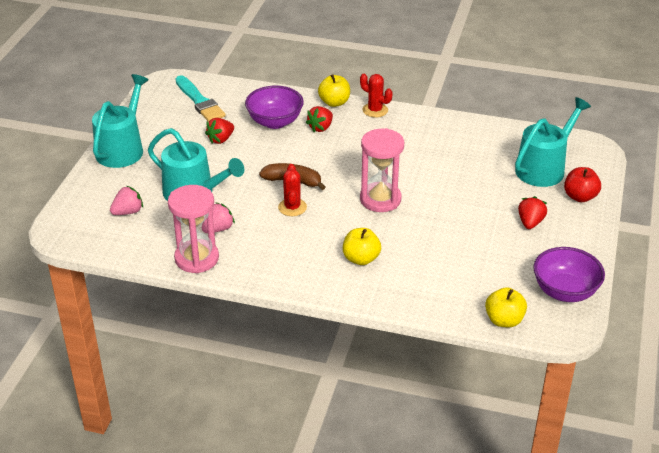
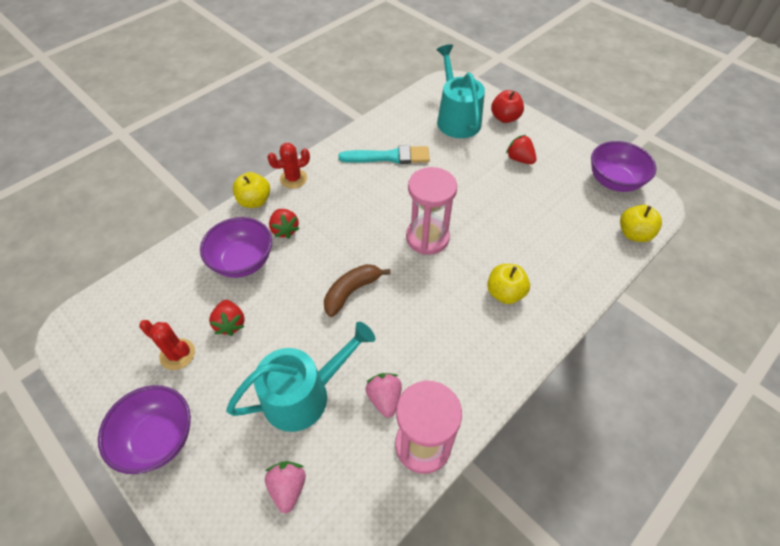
camera: 60 degrees left, 15 degrees up
turquoise watering can [92,74,148,168] -> purple bowl [98,385,191,474]
turquoise brush [175,75,226,122] -> turquoise brush moved to [339,145,430,164]
red cactus [278,164,307,216] -> red cactus moved to [139,320,195,370]

